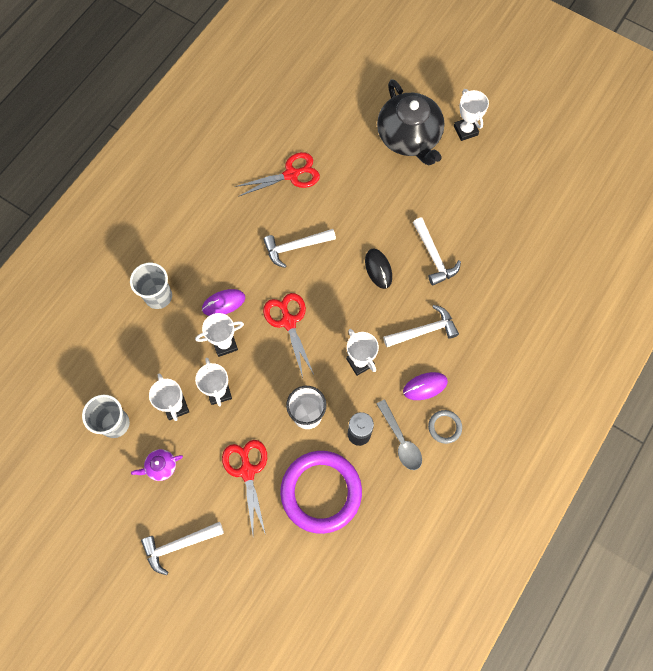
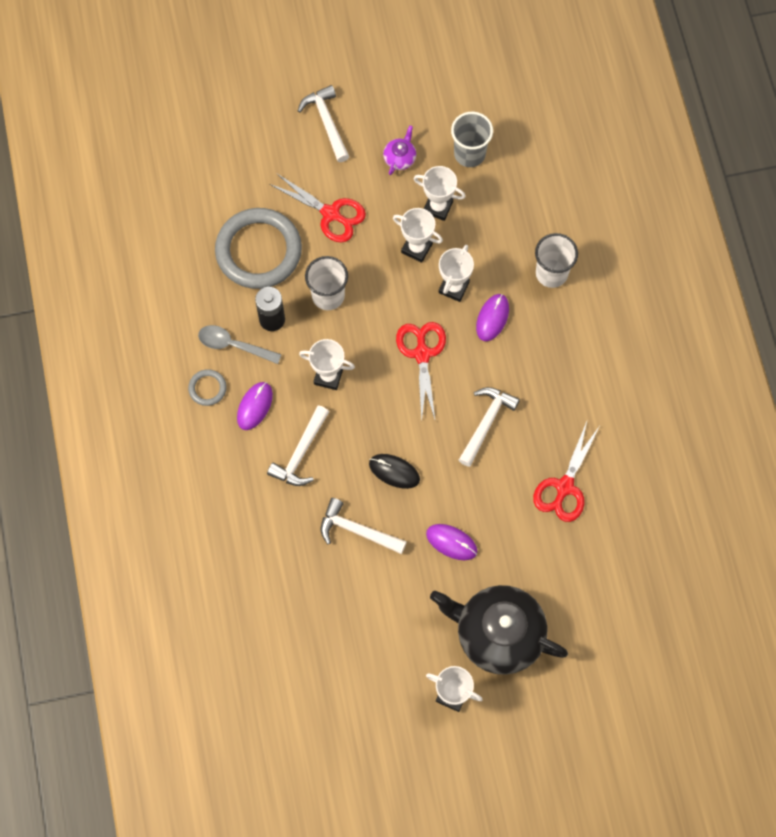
camera: 135 degrees right, 0 degrees up
grey cup [130,263,172,309] -> white cup [535,233,578,288]
white hammer [141,522,224,575] -> white hammer turned 45 degrees counterclockwise [298,85,349,162]
red scissors [263,293,314,378] -> red scissors turned 120 degrees counterclockwise [396,322,446,421]
purple ring [280,451,362,534] -> grey ring [215,208,302,289]
none -> purple mouse [426,524,478,560]

